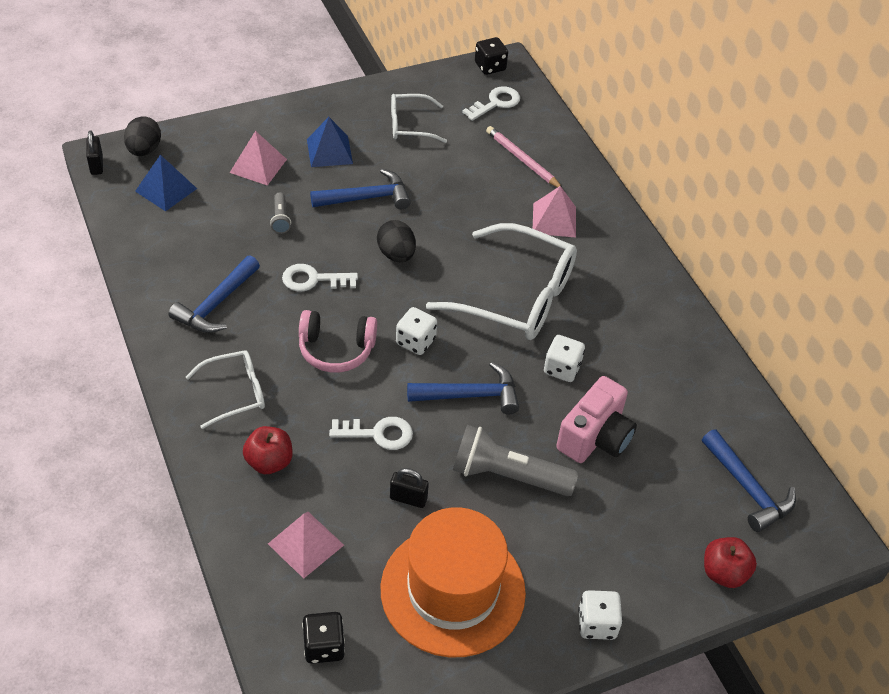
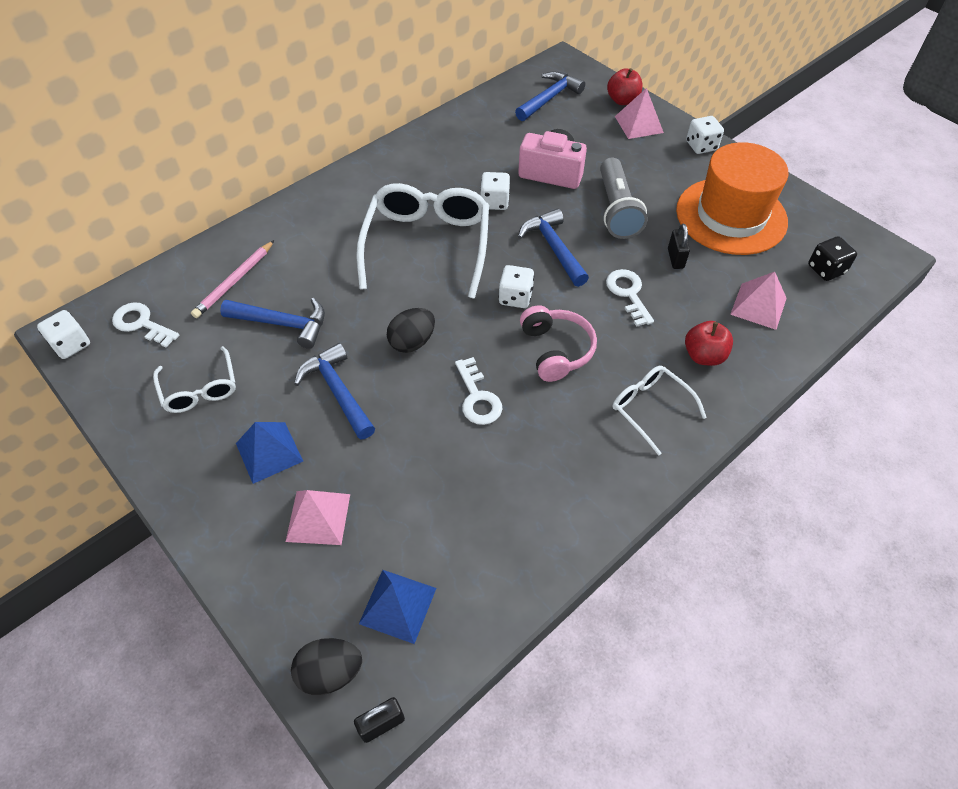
camera: 105 degrees left, 5 degrees up
blue hammer [169,255,260,333] -> blue hammer moved to [220,298,325,349]
grey flashlight [270,192,291,234] -> none
black dice [475,37,508,75] -> white dice [37,310,90,359]
pink pyramid [533,186,576,238] -> pink pyramid moved to [615,88,664,139]

